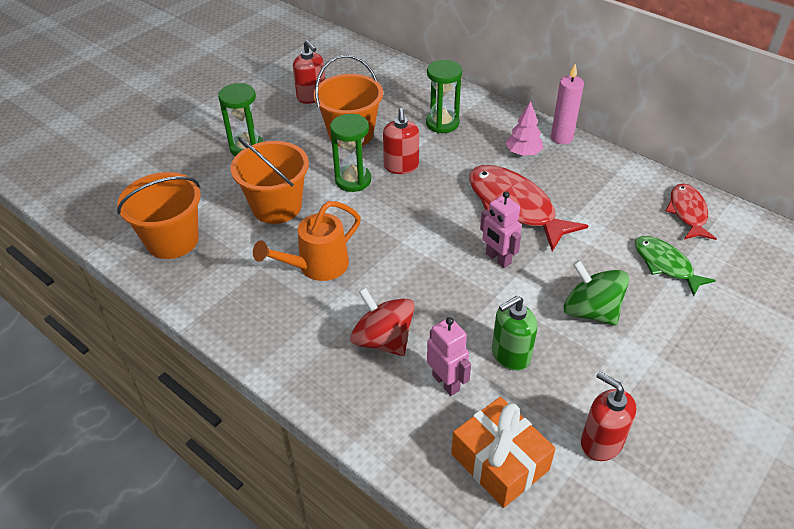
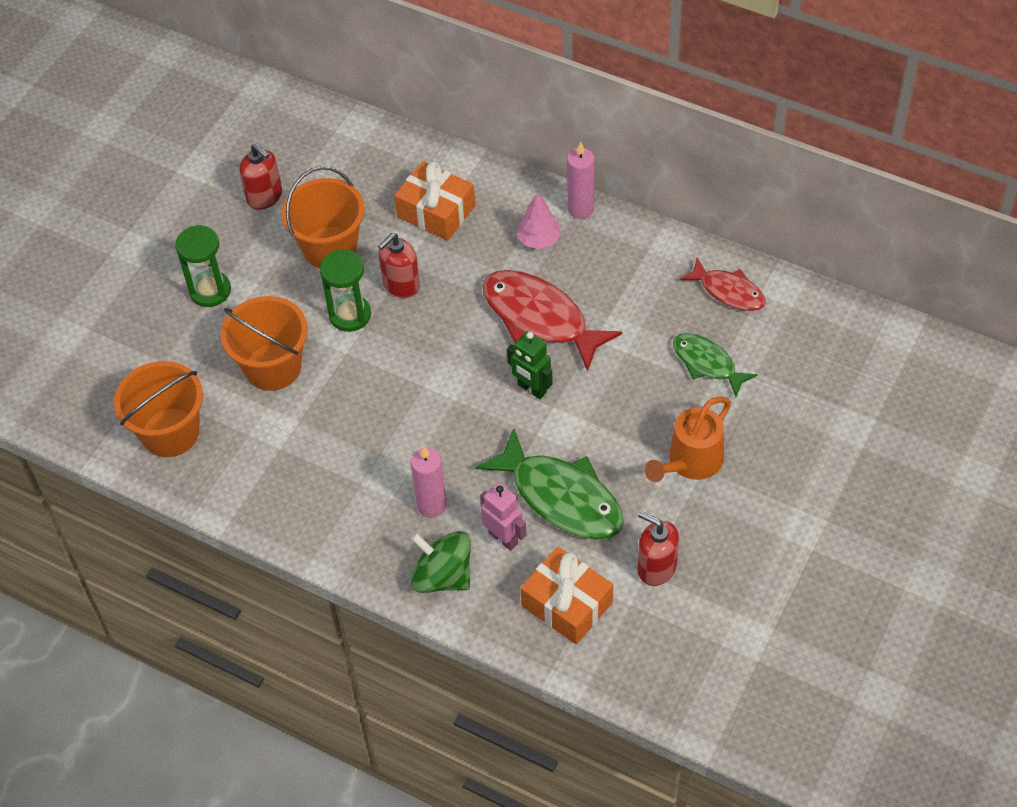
camera: 10 degrees left, 10 degrees up
orange watering can [253,201,361,281] -> orange watering can moved to [644,396,731,482]
red spinning top [350,288,415,356] -> pink candle [411,446,447,518]
red soap dispenser [383,108,419,174] -> red soap dispenser turned 60 degrees clockwise [378,233,420,298]
green hourglass [426,60,462,133] -> orange gift [394,161,475,241]
pink robot [480,191,521,268] -> green robot [507,331,553,399]
green soap dispenser [492,296,537,371] -> green fish [475,428,624,540]
green spinning top [564,260,629,326] -> green spinning top moved to [411,531,471,593]
red fish [666,183,717,240] -> red fish turned 135 degrees clockwise [680,257,766,311]

